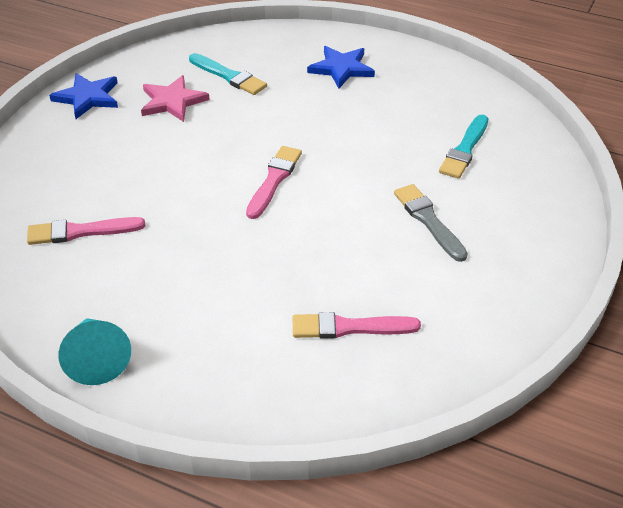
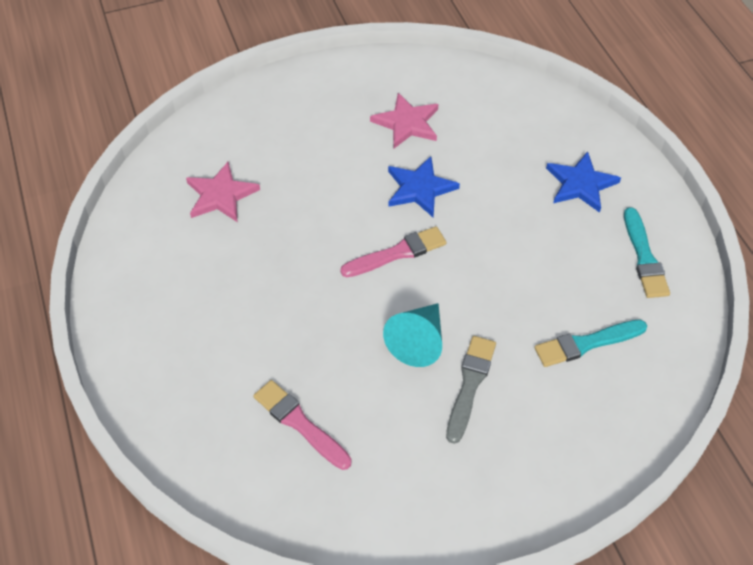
camera: 45 degrees right, 10 degrees up
pink brush [27,217,145,245] -> pink star [186,162,260,222]
blue star [49,73,118,119] -> blue star moved to [388,156,460,217]
turquoise cone [59,318,131,385] -> turquoise cone moved to [383,303,442,367]
turquoise brush [189,53,267,95] -> turquoise brush moved to [624,207,670,298]

